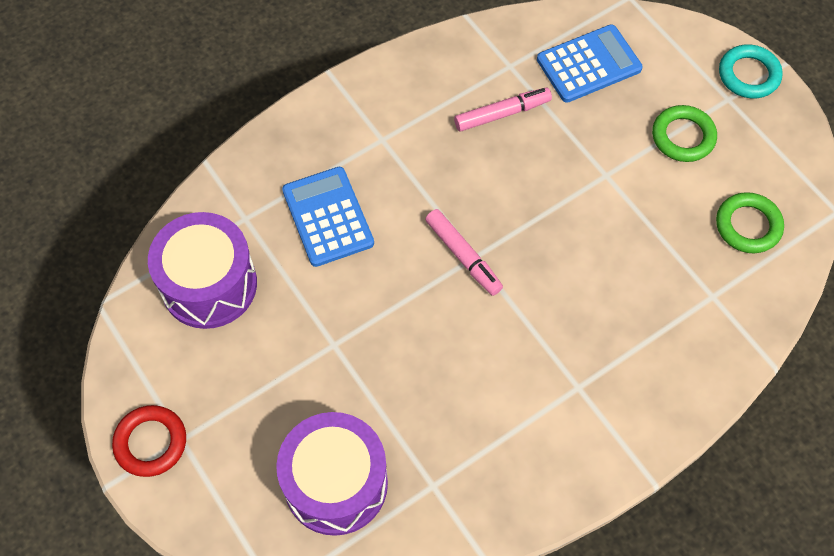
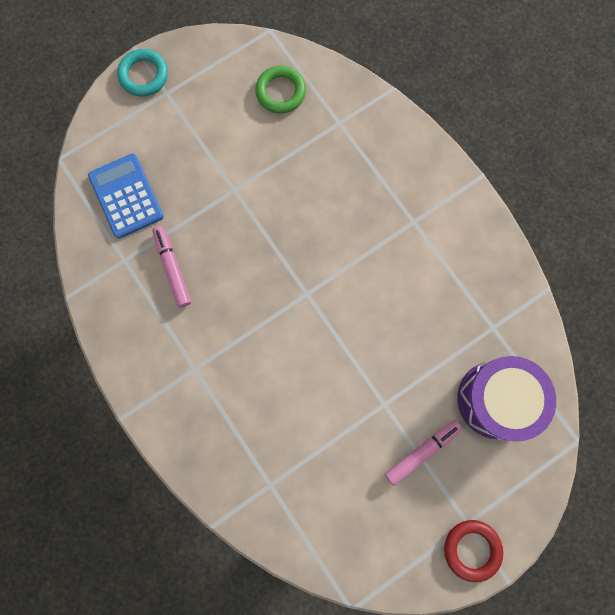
camera: 90 degrees left, 15 degrees up
purple drum [148,212,257,329] -> none
blue calculator [282,167,374,267] -> none
pink marker [425,209,503,296] -> pink marker moved to [385,420,462,486]
green ring [652,105,717,162] -> none

